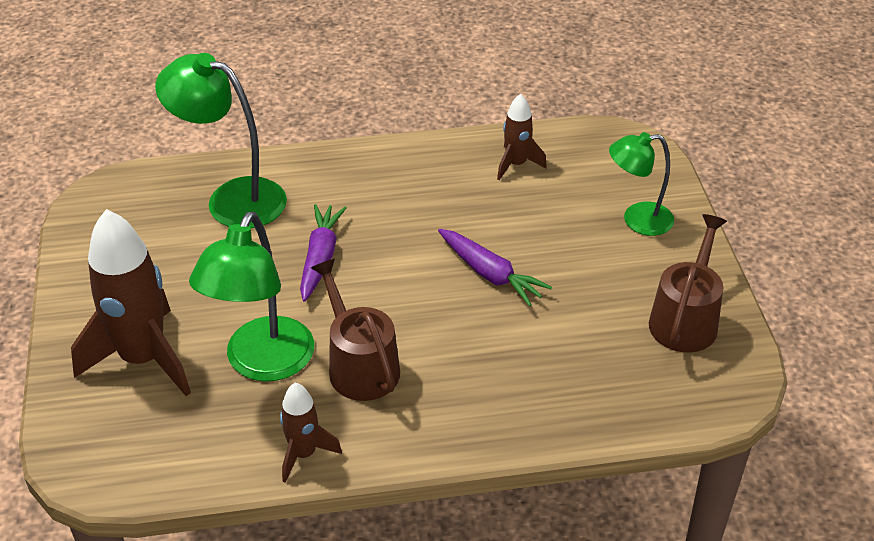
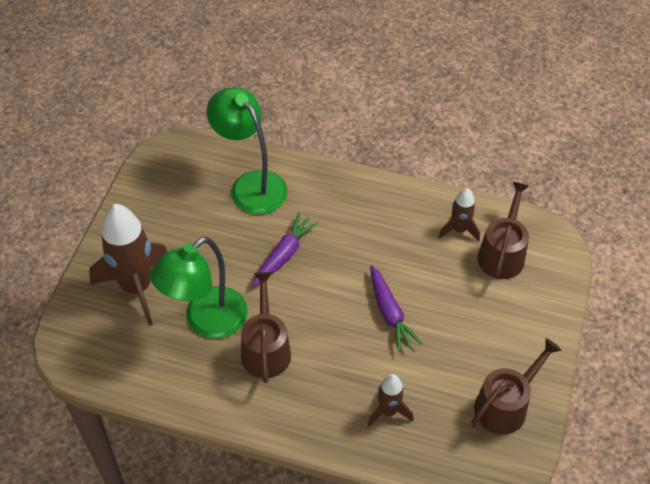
camera: 25 degrees right, 10 degrees up
brown rocket [280,383,342,483] -> brown rocket moved to [368,374,414,426]
green lamp [609,132,674,236] -> none
none -> brown watering can [477,182,529,279]

